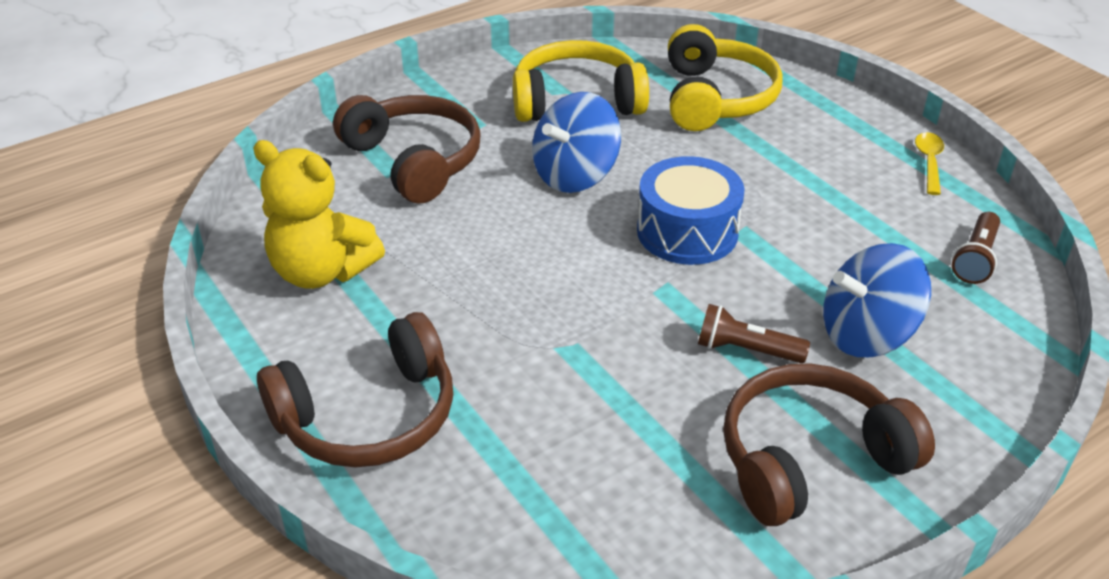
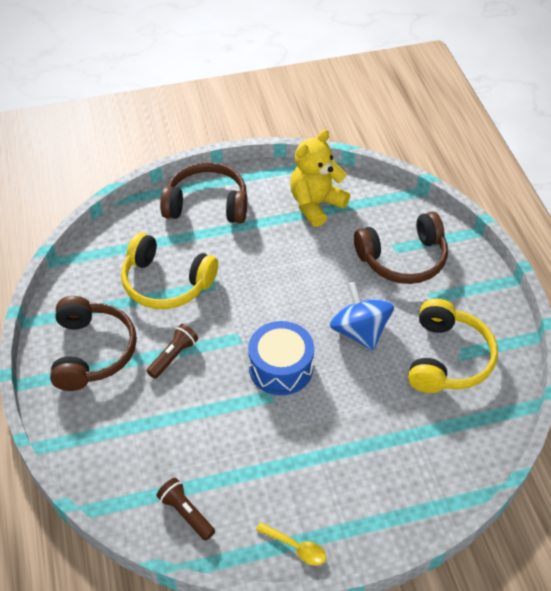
camera: 110 degrees right, 10 degrees up
brown headphones [257,312,453,467] -> brown headphones turned 105 degrees clockwise [160,162,247,223]
yellow headphones [668,24,783,131] -> yellow headphones moved to [121,232,218,309]
blue spinning top [823,243,931,357] -> none

